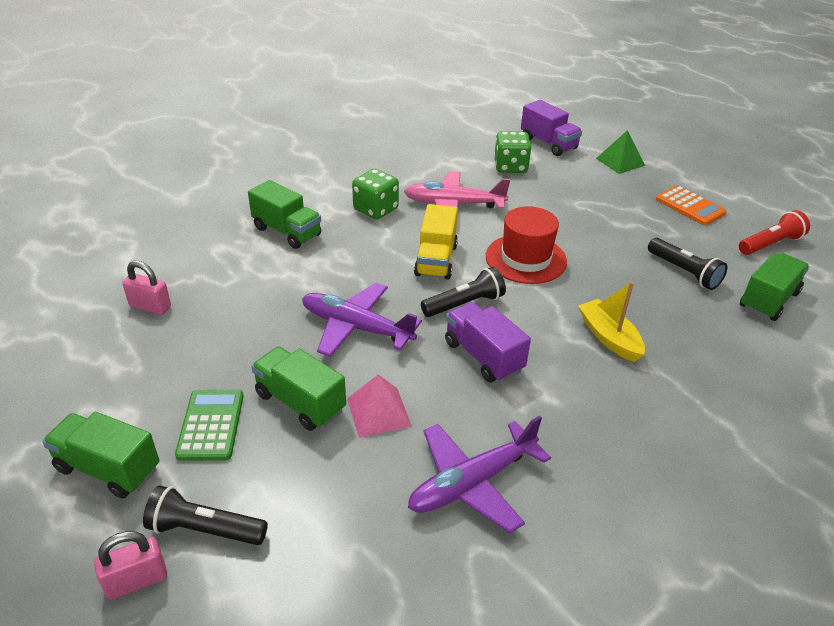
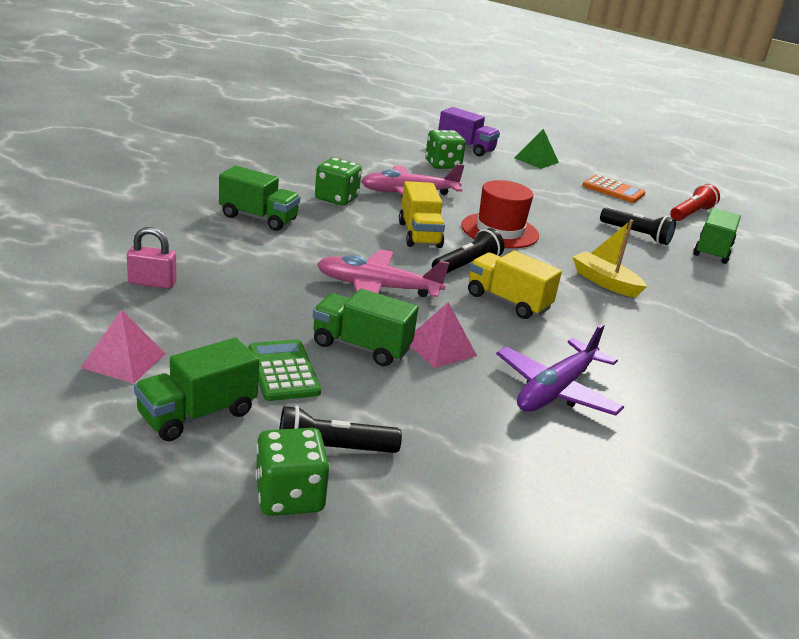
camera: 20 degrees left, 10 degrees down
green truck [42,412,159,498] -> green truck turned 45 degrees counterclockwise [134,338,259,441]
pink padlock [94,531,167,600] -> green dice [255,428,330,516]
purple plane [302,283,422,357] -> pink plane [317,249,449,297]
purple truck [445,302,531,383] -> yellow truck [468,251,562,319]
none -> pink pyramid [81,310,166,384]

